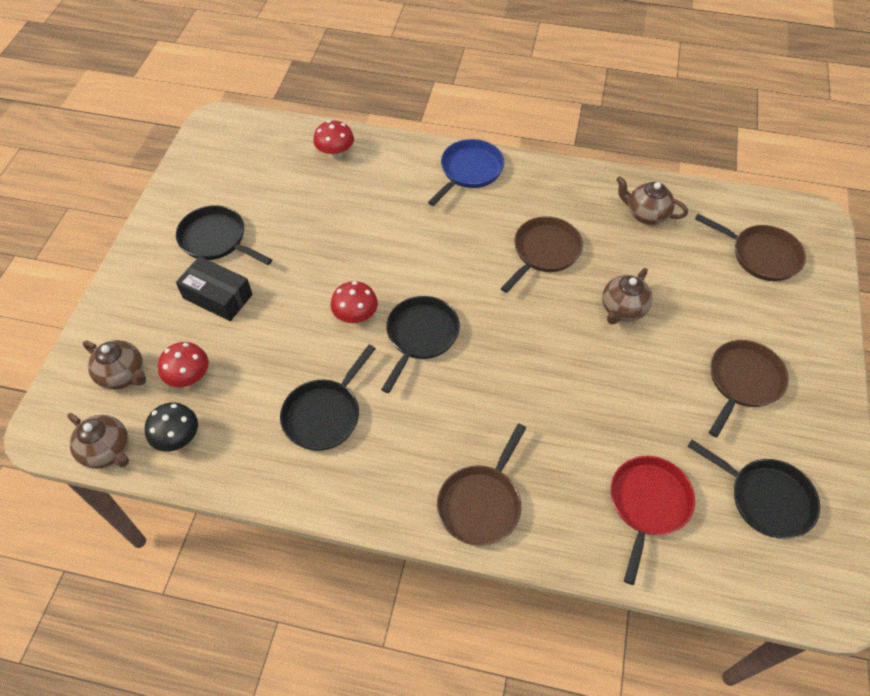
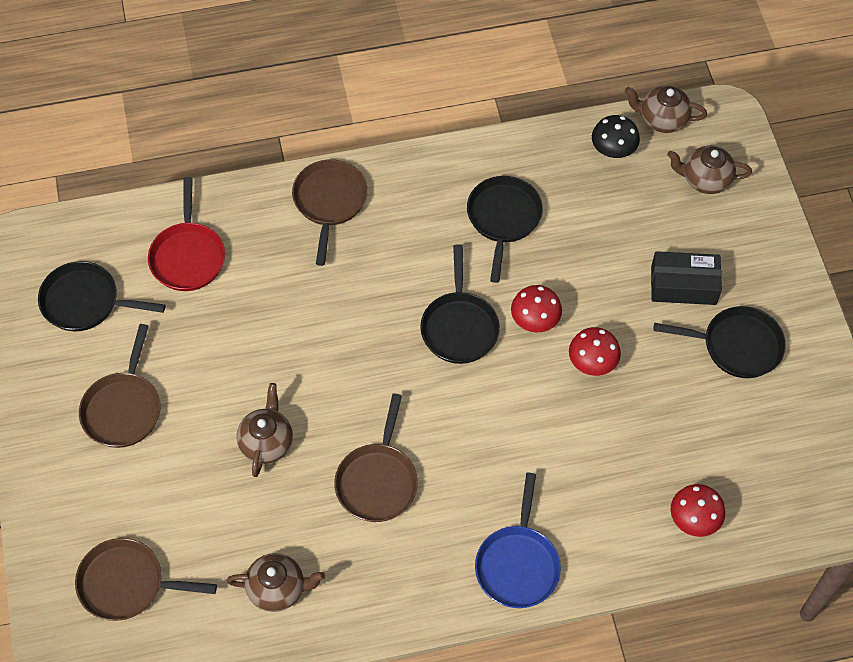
camera: 155 degrees right, 5 degrees up
red mushroom [158,342,209,387] -> red mushroom moved to [569,327,621,376]

